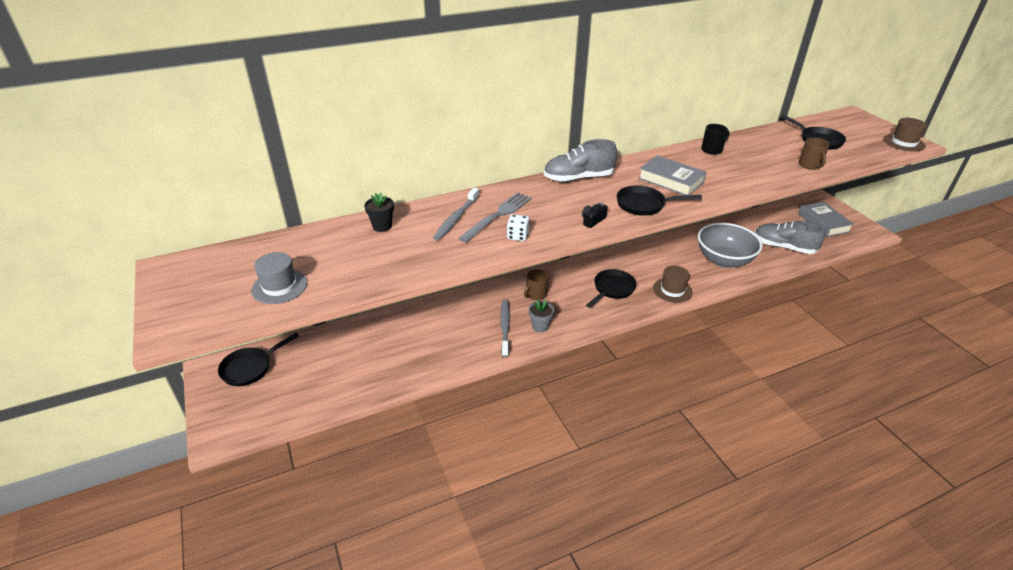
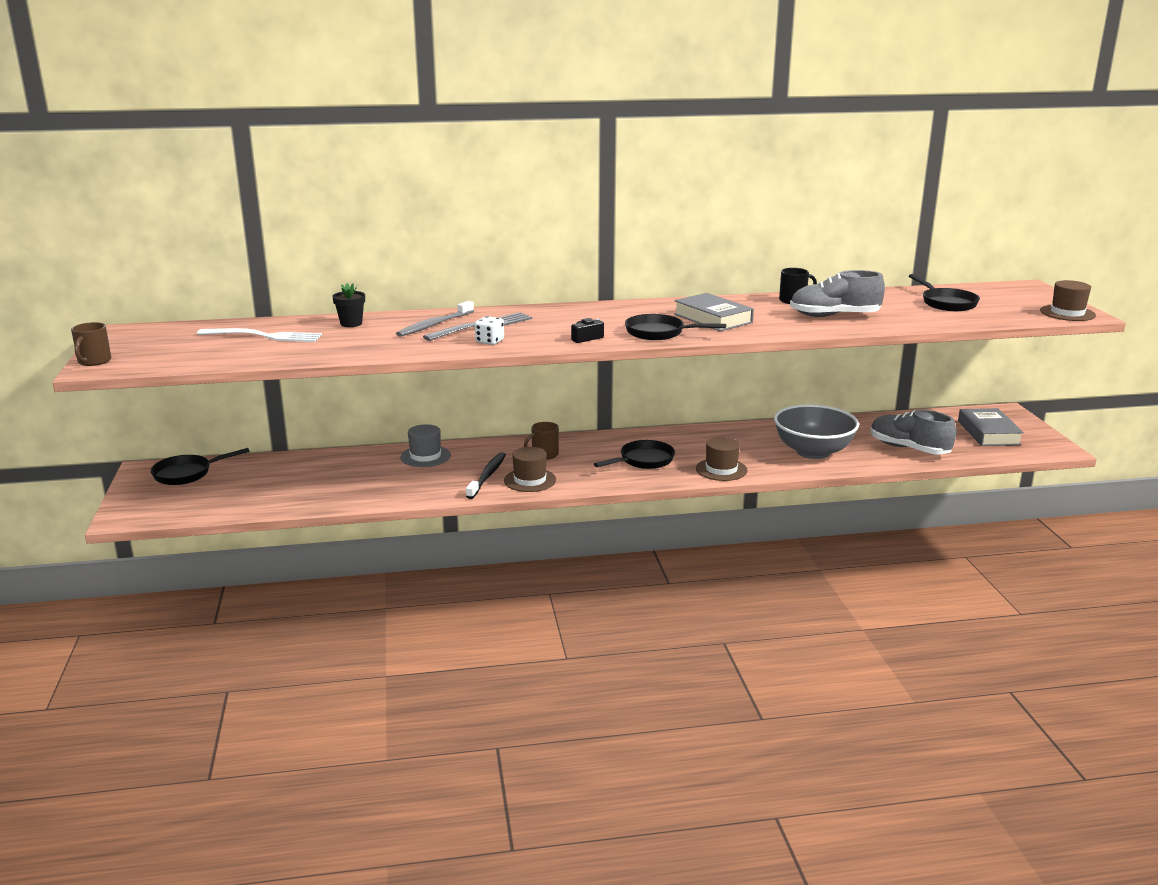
camera: 15 degrees right, 15 degrees down
grey hat [251,252,307,304] -> grey hat moved to [400,424,451,467]
grey toothbrush [500,299,510,357] -> black toothbrush [466,452,506,499]
grey flower pot [529,300,554,332] -> brown hat [504,447,556,492]
grey shoe [544,139,617,182] -> grey shoe moved to [790,270,885,317]
brown mug [799,138,830,170] -> brown mug moved to [71,322,112,366]
none -> white fork [197,328,322,342]

